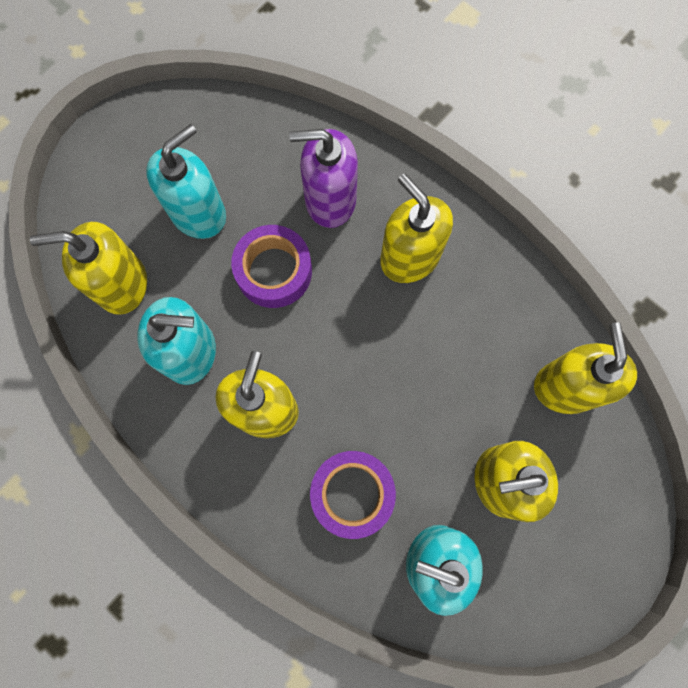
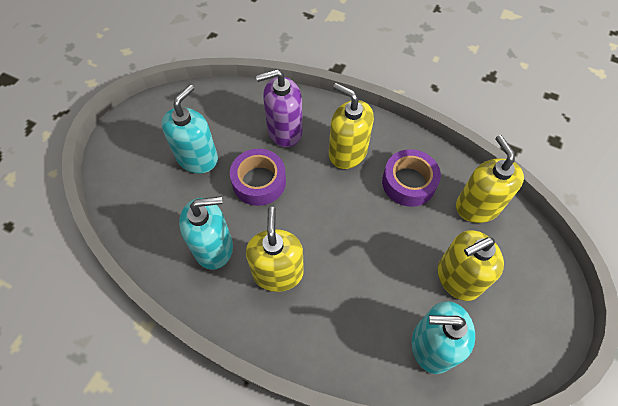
camera: 15 degrees left, 15 degrees down
yellow soap dispenser [30,222,147,315] -> none
purple tape [310,451,396,539] -> purple tape moved to [382,149,441,207]

